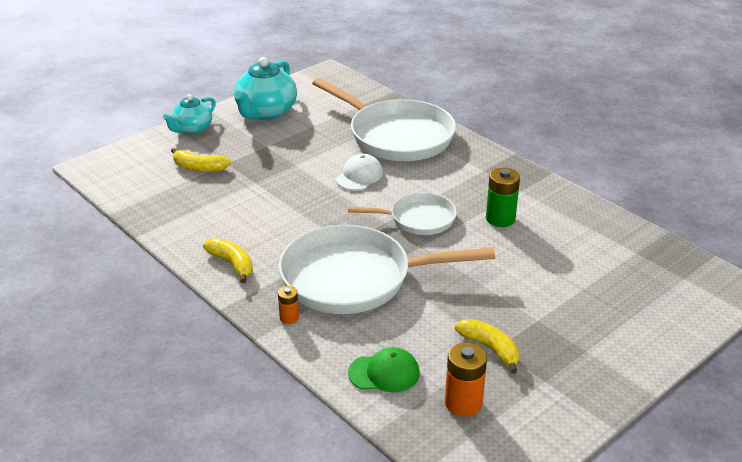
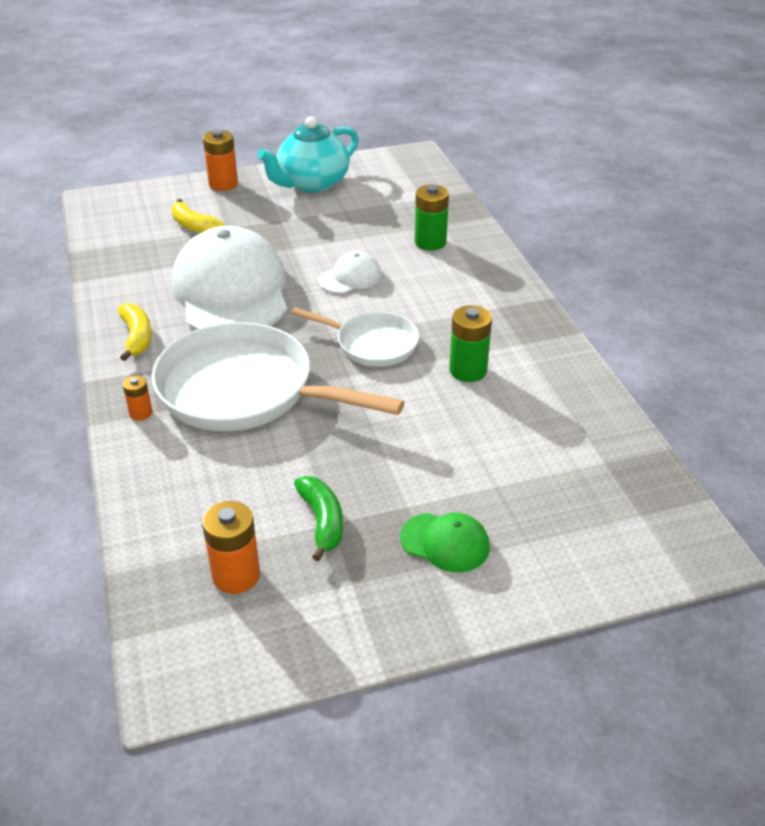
camera: 25 degrees right, 5 degrees up
turquoise teapot [163,94,216,134] -> orange battery [203,130,238,191]
white pan [312,78,456,161] -> green battery [415,185,449,250]
green cap [348,347,420,393] -> green cap moved to [400,513,490,572]
yellow banana [455,319,519,373] -> green banana [294,476,343,561]
none -> white cap [172,226,288,330]

